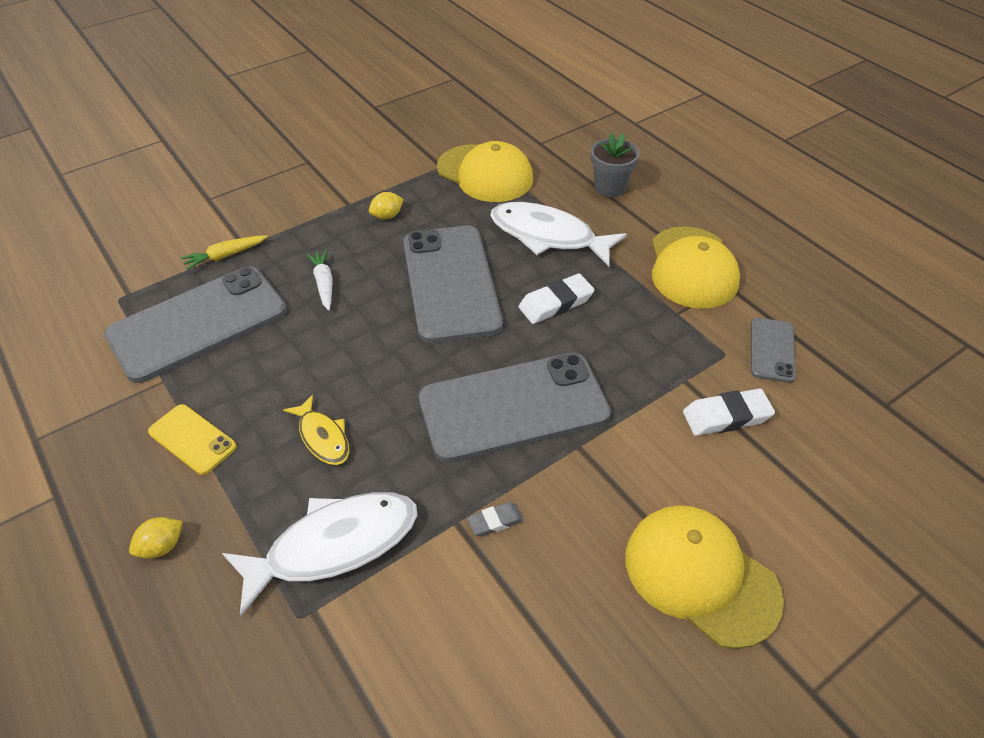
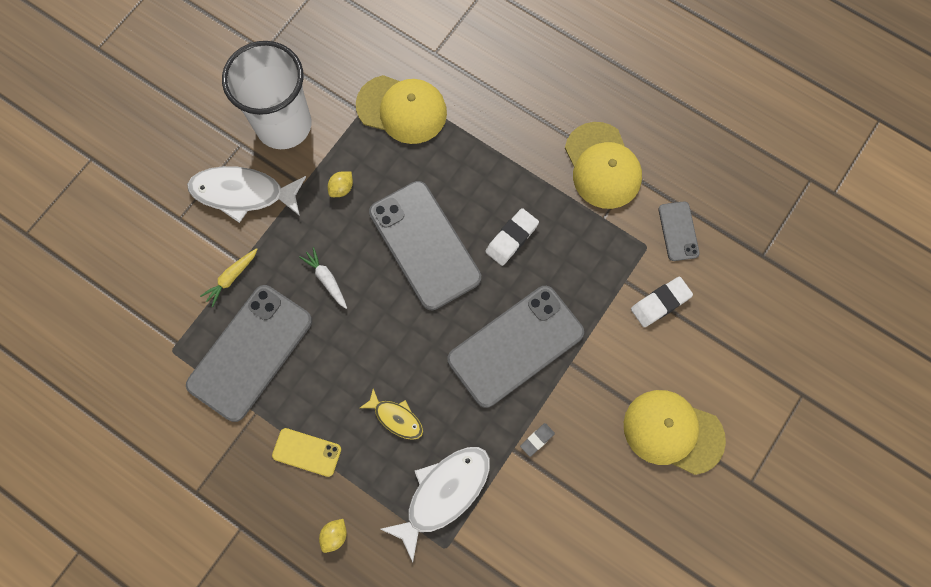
camera: 20 degrees left, 25 degrees up
white fish [490,202,627,266] -> white fish moved to [187,166,306,223]
grey flower pot [591,133,639,197] -> none
none -> white cup [222,41,312,149]

